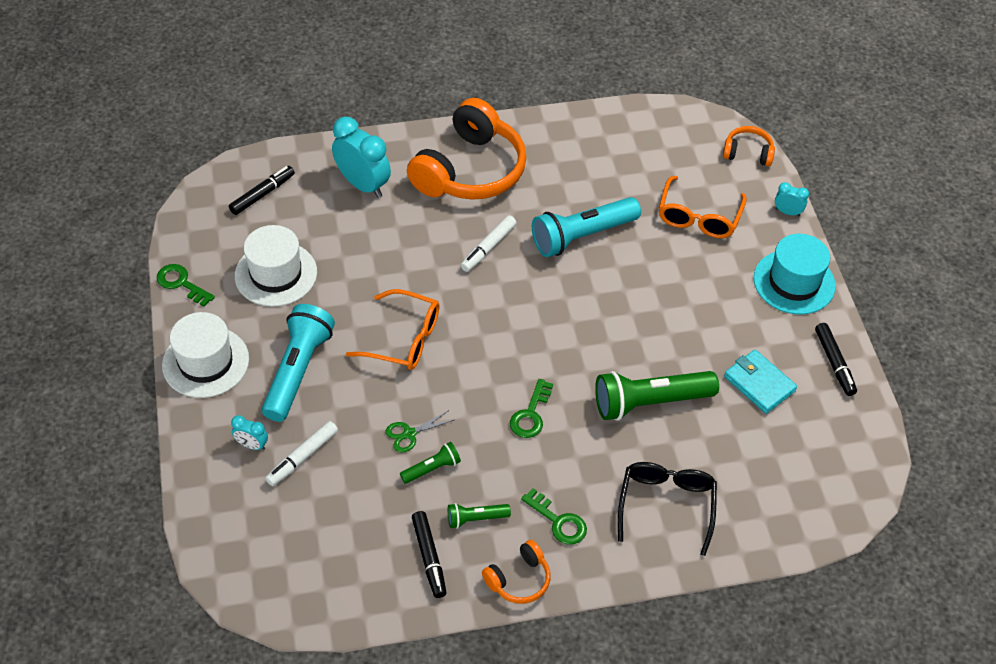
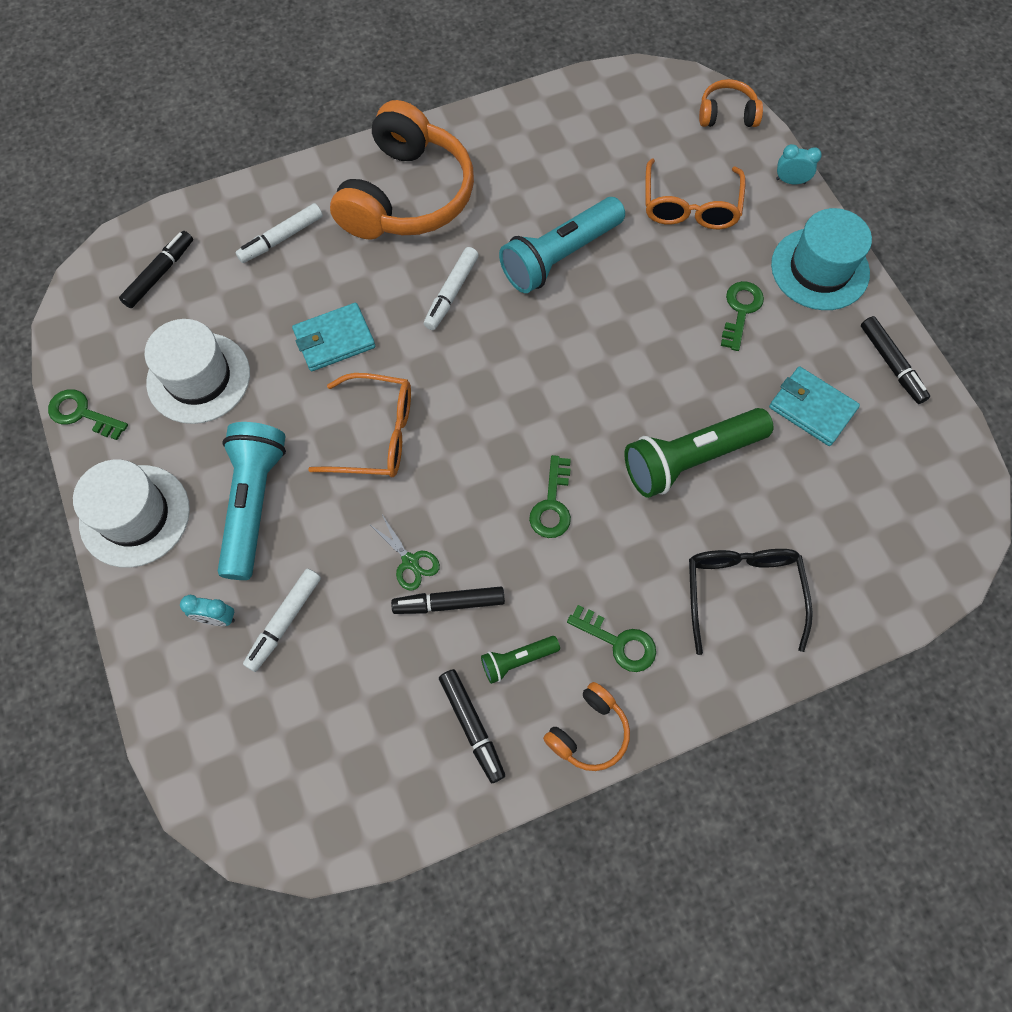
camera: 10 degrees left, 15 degrees up
turquoise clock [332,117,391,198] -> white marker [236,203,323,263]
green scissors [386,410,454,453] -> green scissors turned 90 degrees counterclockwise [368,515,440,591]
green flashlight [400,442,461,484] -> black marker [391,586,505,614]
none -> turquoise wallet [292,303,375,371]
none -> green key [721,281,764,351]

